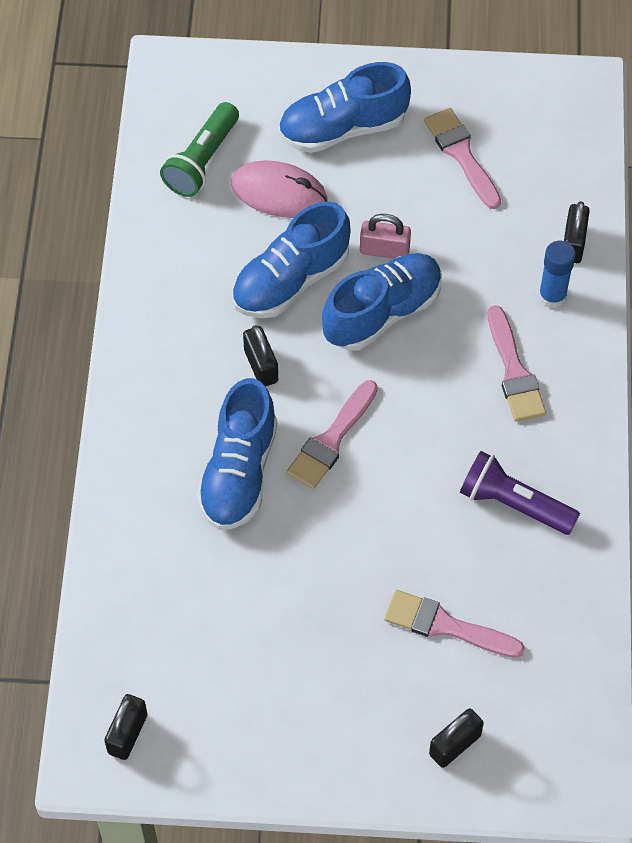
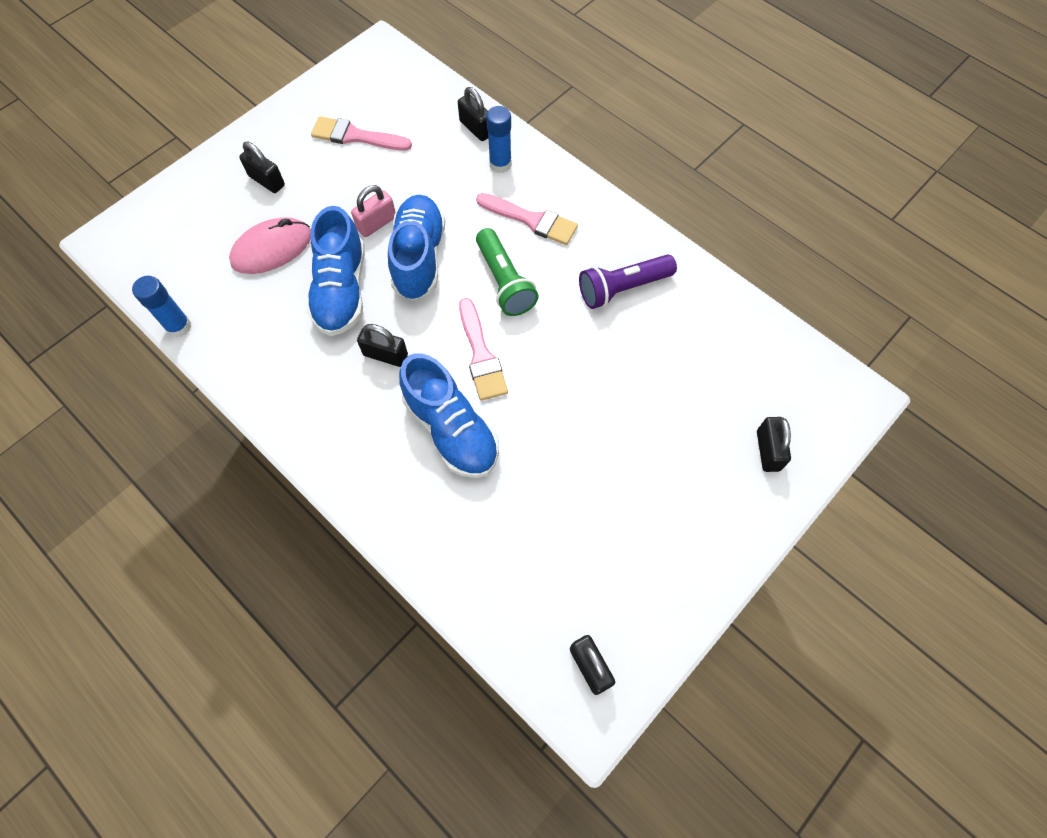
camera: 50 degrees left, 5 degrees up
green flashlight [160,102,239,197] -> green flashlight moved to [476,228,539,316]
blue shoe [278,62,411,153] -> black padlock [239,142,285,193]
pink brush [385,590,525,658] -> none
none -> blue glue stick [132,276,191,337]

